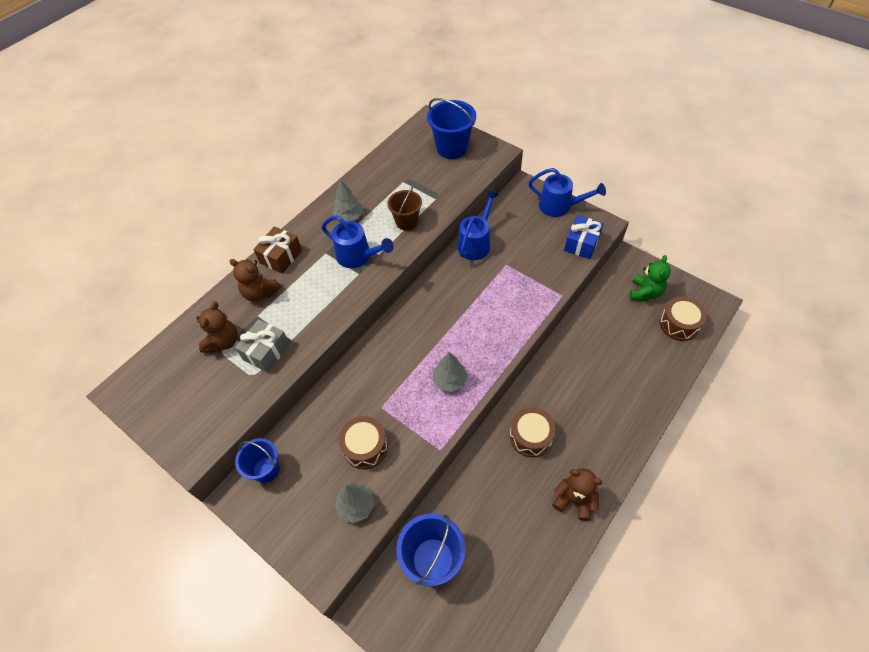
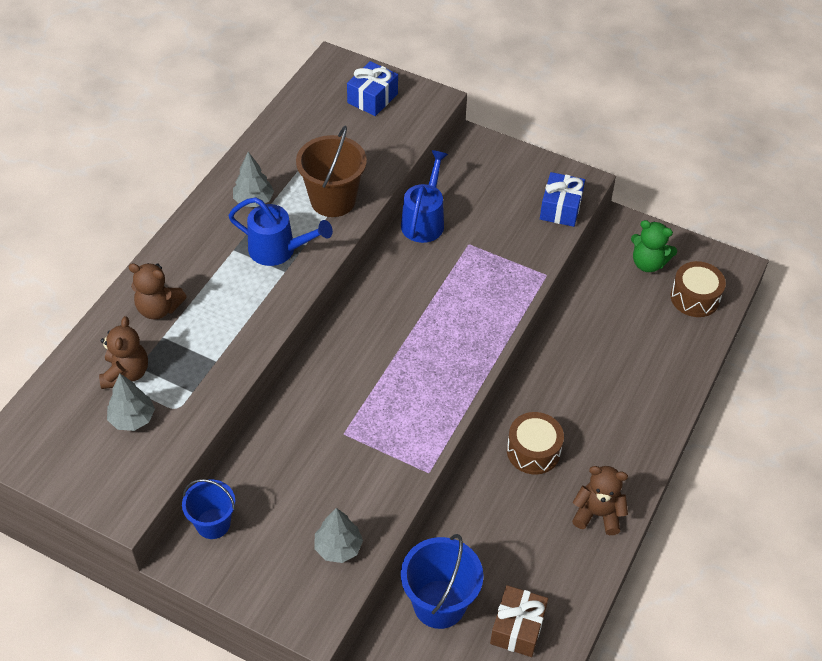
camera: 15 degrees left, 5 degrees down
grey gift [235,319,290,373] -> none
brown gift [253,226,302,274] -> brown gift moved to [490,585,548,657]
brown drum [339,416,388,469] -> none
brown bucket [387,186,422,231] -> brown bucket [296,126,367,217], size x1.54
blue bucket [427,98,476,159] -> blue gift [347,61,398,116]
grey tree [433,352,468,392] -> grey tree moved to [107,374,155,431]
blue watering can [528,168,606,217] -> none
green teddy bear [629,255,671,301] -> green teddy bear turned 105 degrees clockwise [631,220,677,272]

